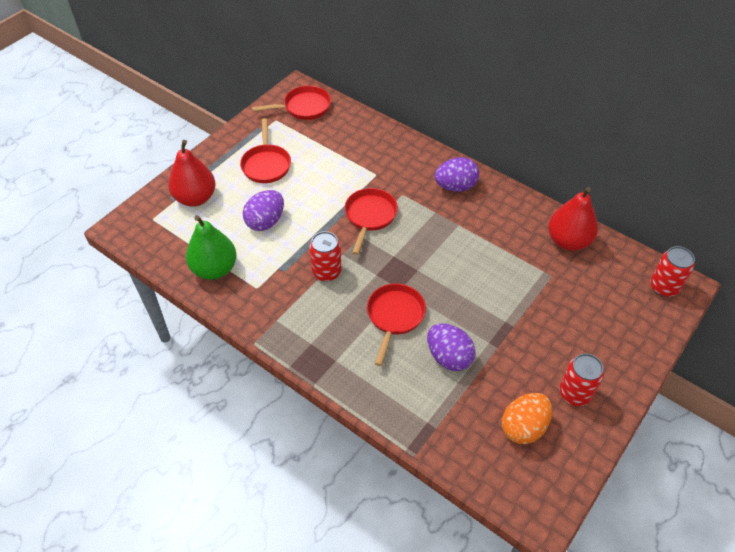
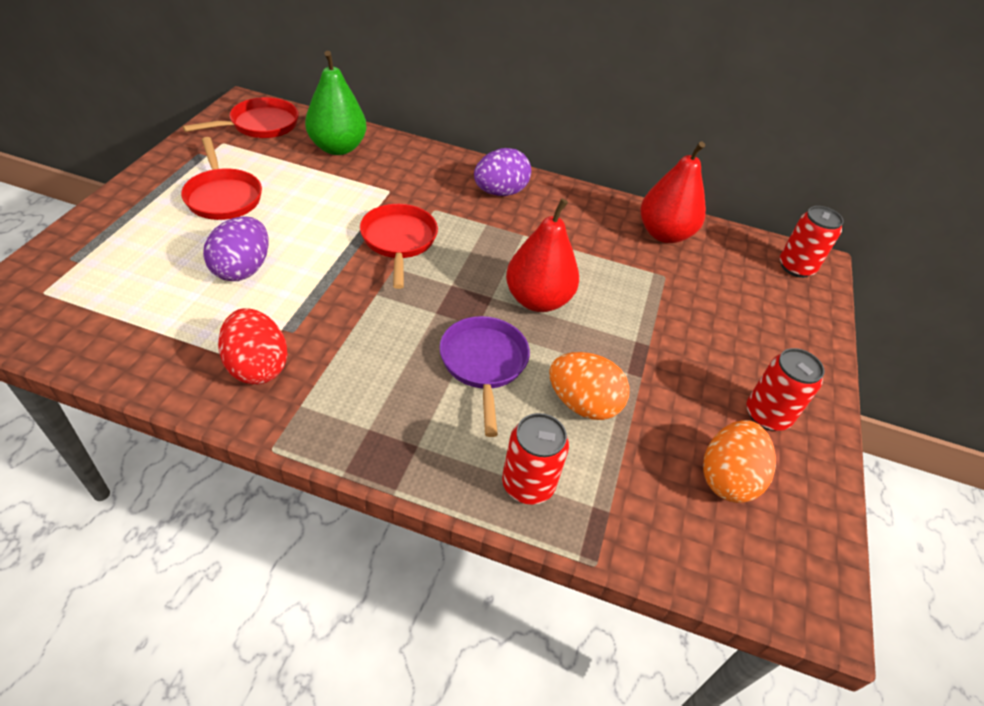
camera: 25 degrees left, 5 degrees down
red pear [168,140,216,207] -> red pear moved to [506,198,579,312]
green pear [186,215,237,280] -> green pear moved to [305,51,367,155]
red can [309,231,342,282] -> red can moved to [502,413,569,505]
red pan [367,284,426,366] -> purple pan [439,316,530,437]
purple egg [427,323,475,371] -> orange egg [549,352,630,420]
none -> red egg [218,308,288,385]

